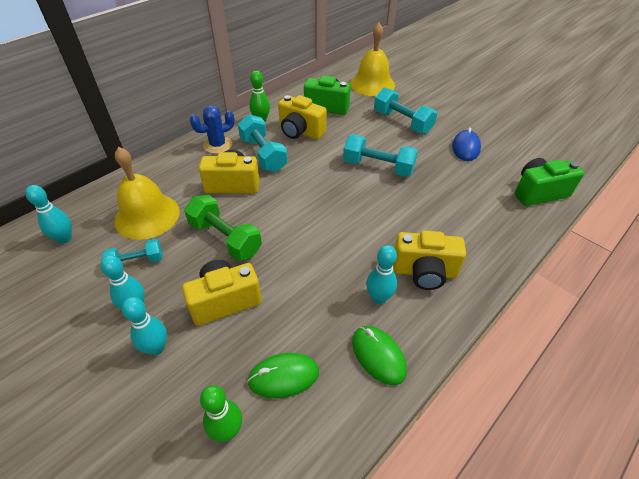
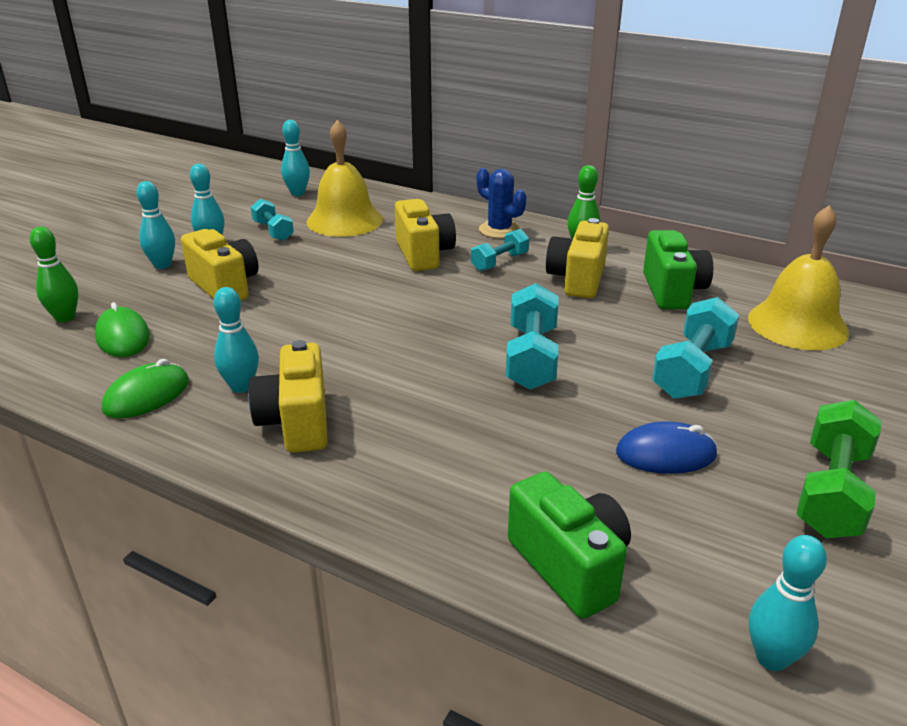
camera: 75 degrees right, 15 degrees down
green dumbbell [184,195,262,261] -> green dumbbell moved to [796,400,881,538]
turquoise dumbbell [238,114,288,172] -> turquoise dumbbell [471,229,529,271], size x0.61
none -> turquoise bowling pin [749,535,827,671]

